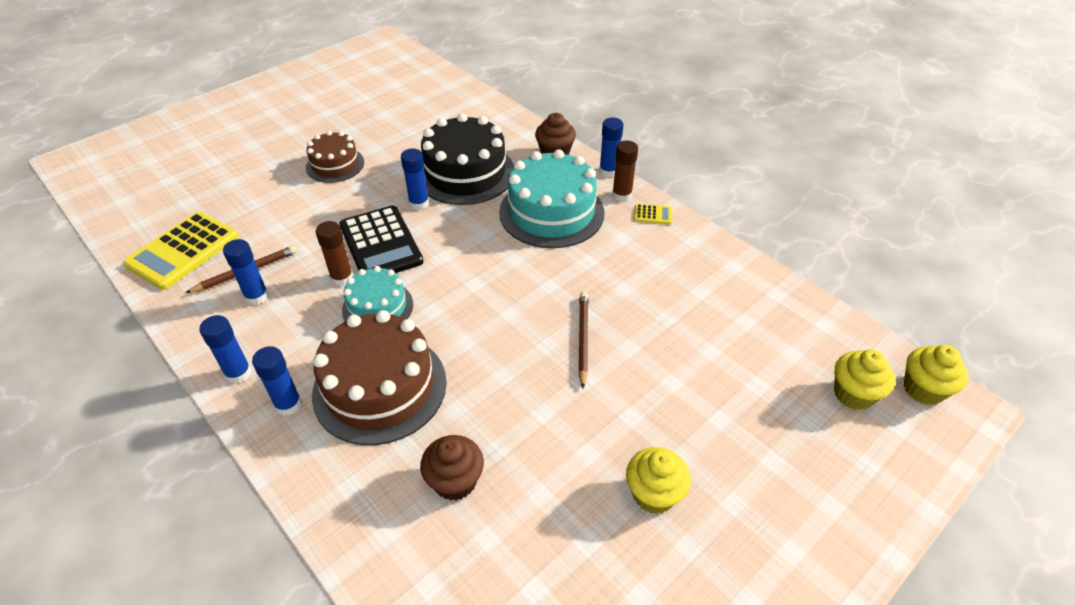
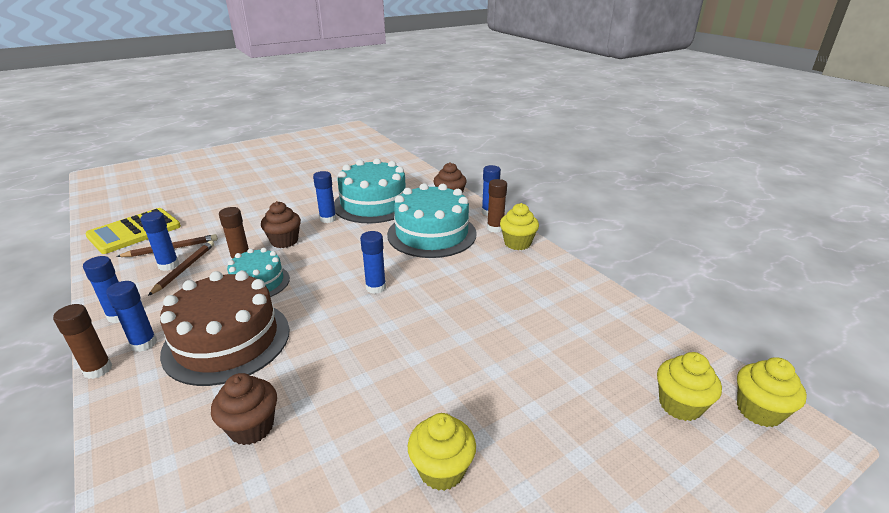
camera: 10 degrees right, 15 degrees down
brown cake [306,131,364,183] -> none
black calculator [339,205,423,273] -> brown cupcake [261,201,301,248]
black cake [421,113,514,205] -> turquoise cake [334,158,406,223]
brown pencil [578,292,589,388] -> brown pencil moved to [148,240,214,296]
yellow calculator [634,204,672,225] -> yellow cupcake [500,203,539,250]
none -> brown glue stick [53,304,112,379]
none -> blue glue stick [360,231,386,294]

